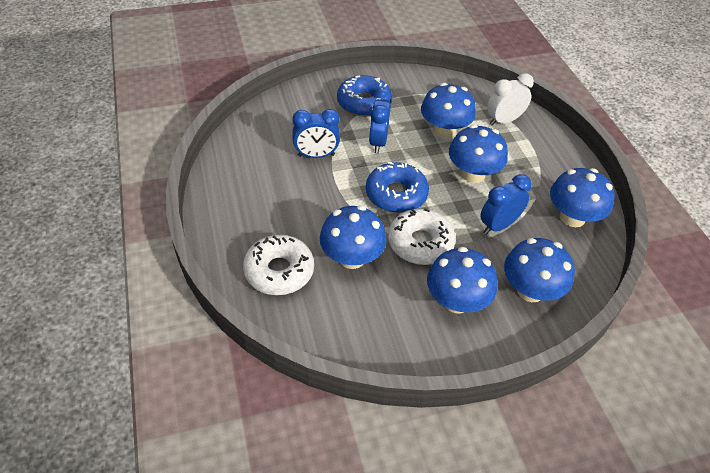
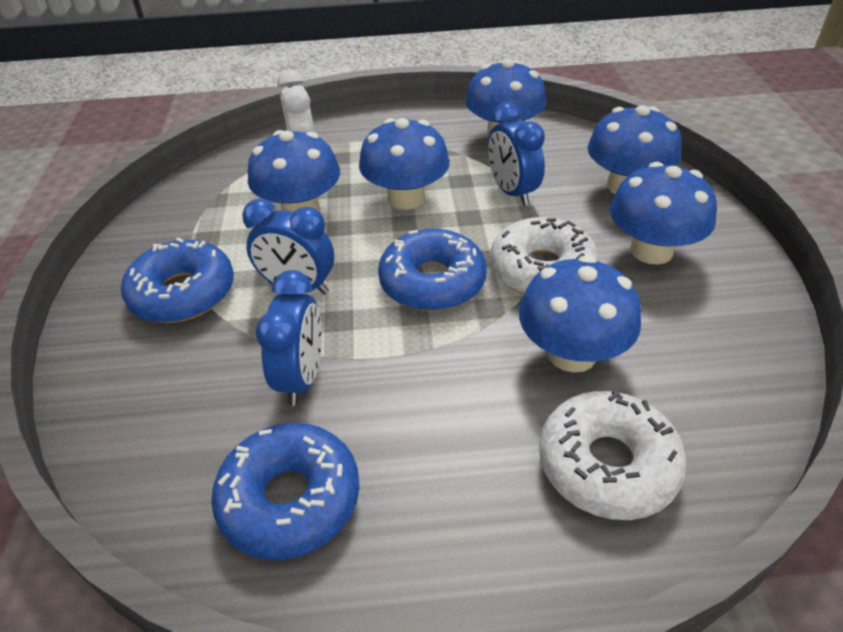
camera: 75 degrees left, 5 degrees down
none -> blue donut [211,423,359,560]

